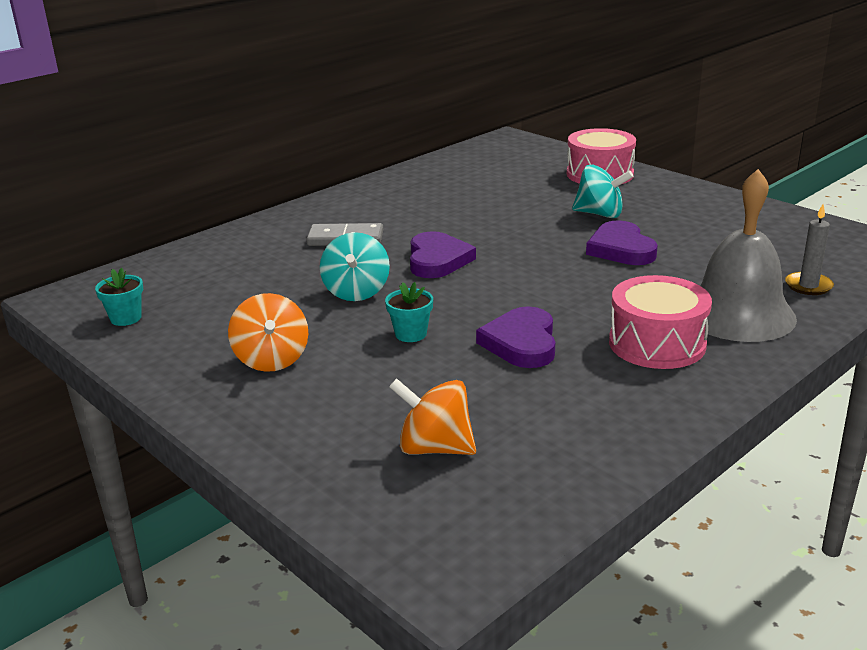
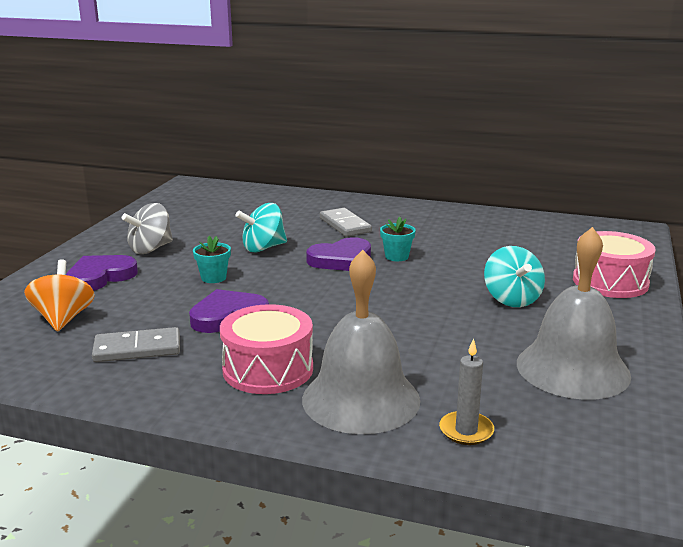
camera: 60 degrees right, 5 degrees down
turquoise flower pot [95,268,143,326] -> turquoise flower pot moved to [380,217,416,261]
orange spinning top [228,293,308,372] -> grey spinning top [122,203,173,254]
purple heart [586,220,658,265] -> purple heart moved to [66,255,138,291]
none -> grey domino [92,327,180,362]
none -> grey bell [517,227,631,400]

